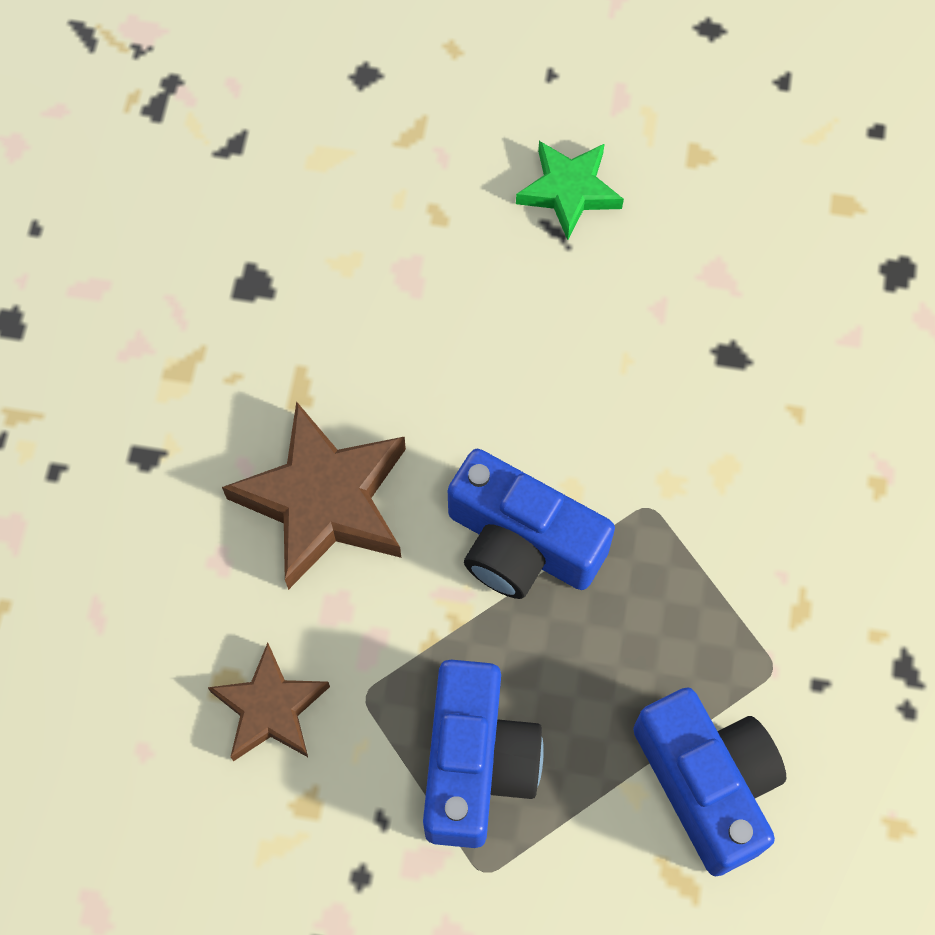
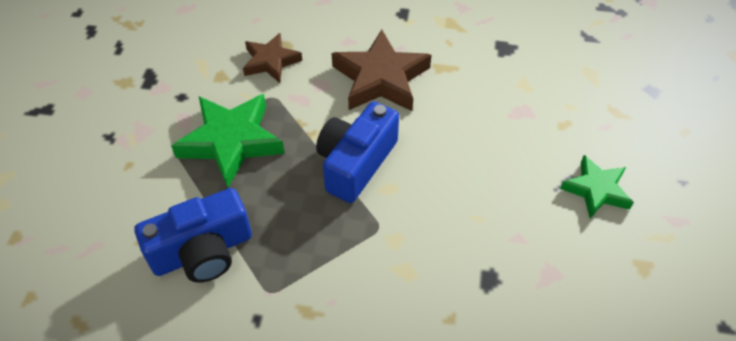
camera: 90 degrees right, 15 degrees down
blue camera [423,659,544,848] -> green star [171,94,285,188]

